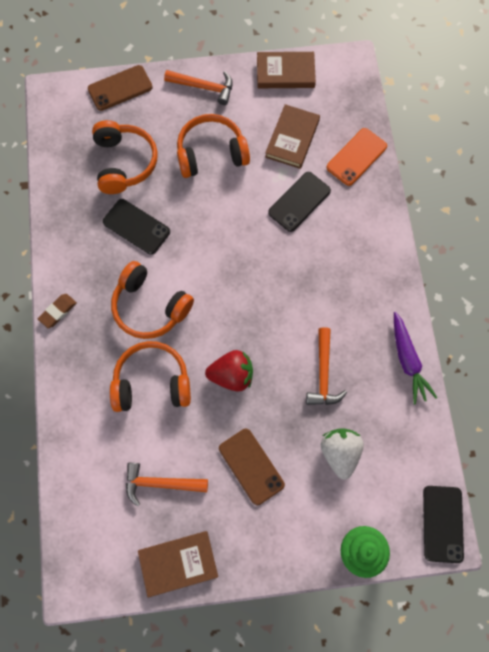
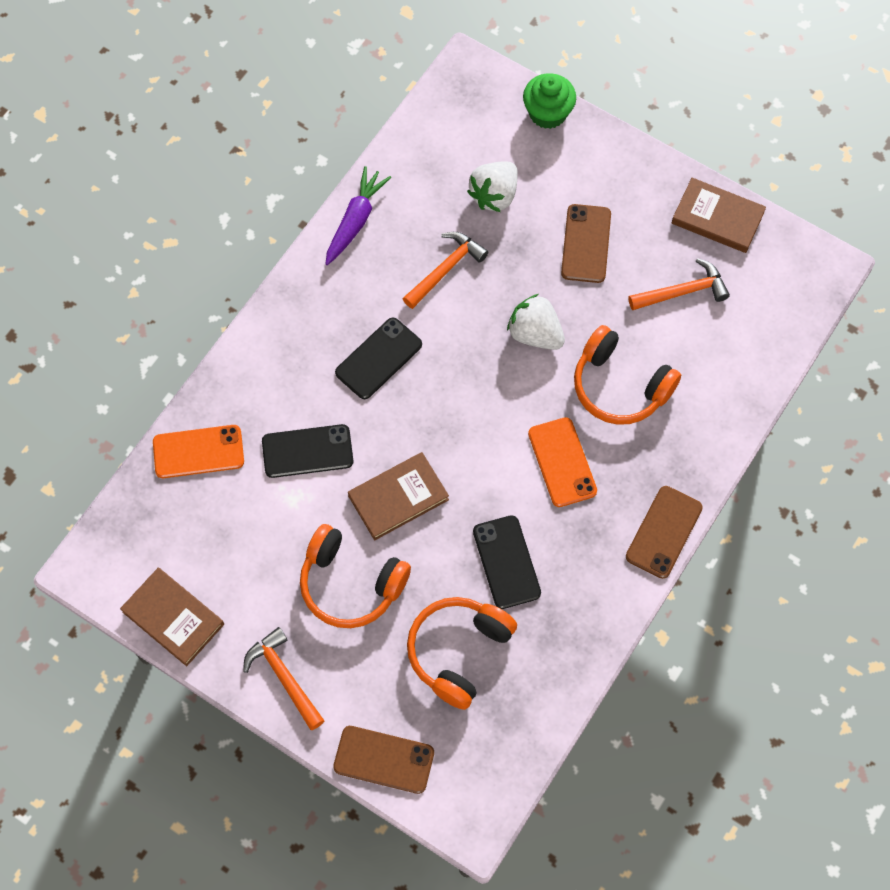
camera: 140 degrees left, 5 degrees down
brown eraser [38,294,77,328] -> brown phone [626,486,703,579]
orange headphones [111,261,194,339] -> orange phone [528,417,597,507]
orange hammer [126,463,208,507] -> orange hammer turned 60 degrees counterclockwise [628,258,730,310]
red strawberry [205,350,253,391] -> white strawberry [507,294,565,350]
brown book [265,104,320,169] -> brown book moved to [348,452,449,540]
black phone [423,486,464,563] -> black phone moved to [335,318,422,399]

